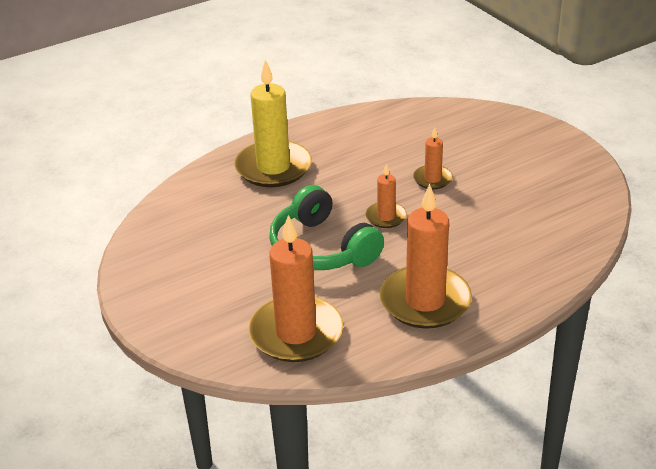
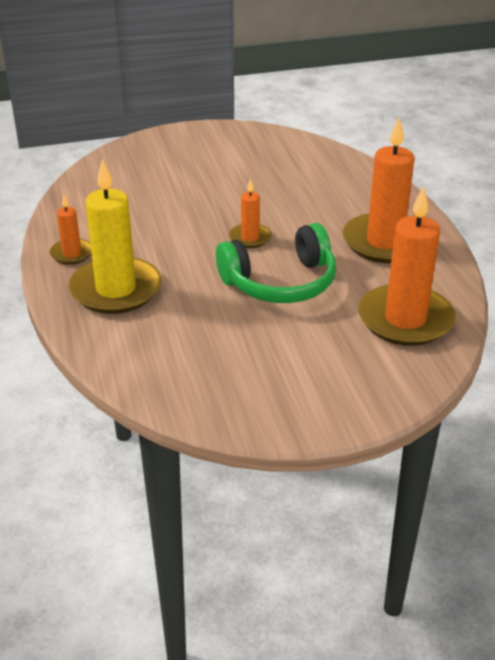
camera: 75 degrees left, 0 degrees up
orange candle [413,127,453,189] -> orange candle moved to [49,195,91,265]

